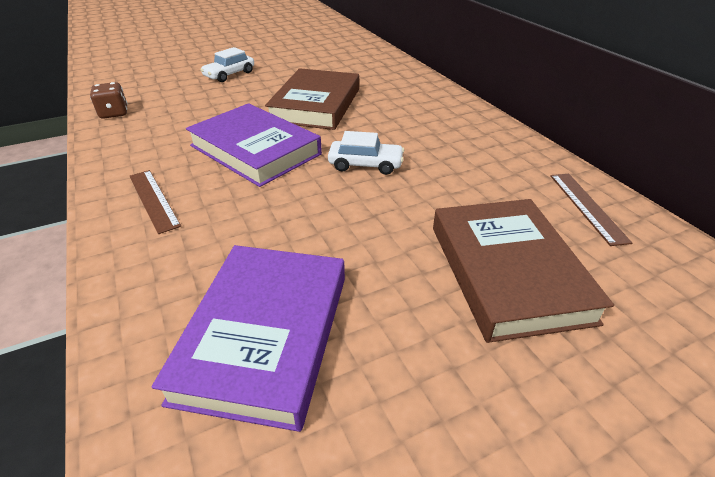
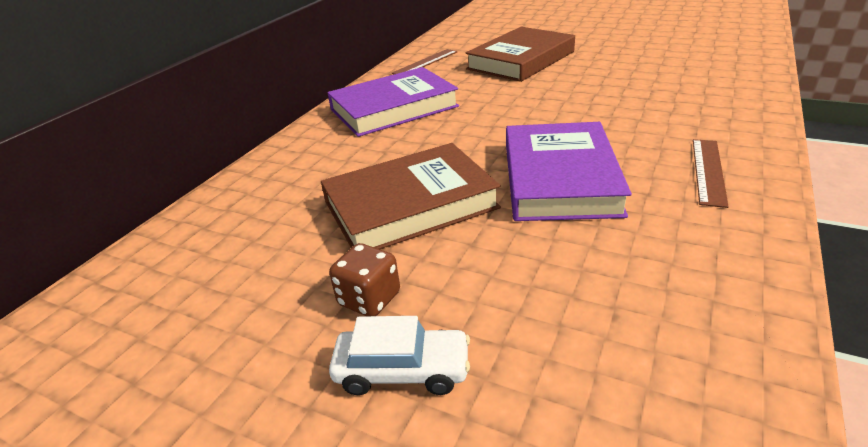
camera: 125 degrees left, 5 degrees down
brown dice [90,82,128,119] -> brown dice moved to [329,243,400,316]
purple book [152,245,345,432] -> purple book moved to [327,67,459,137]
white car [328,131,404,175] -> none

